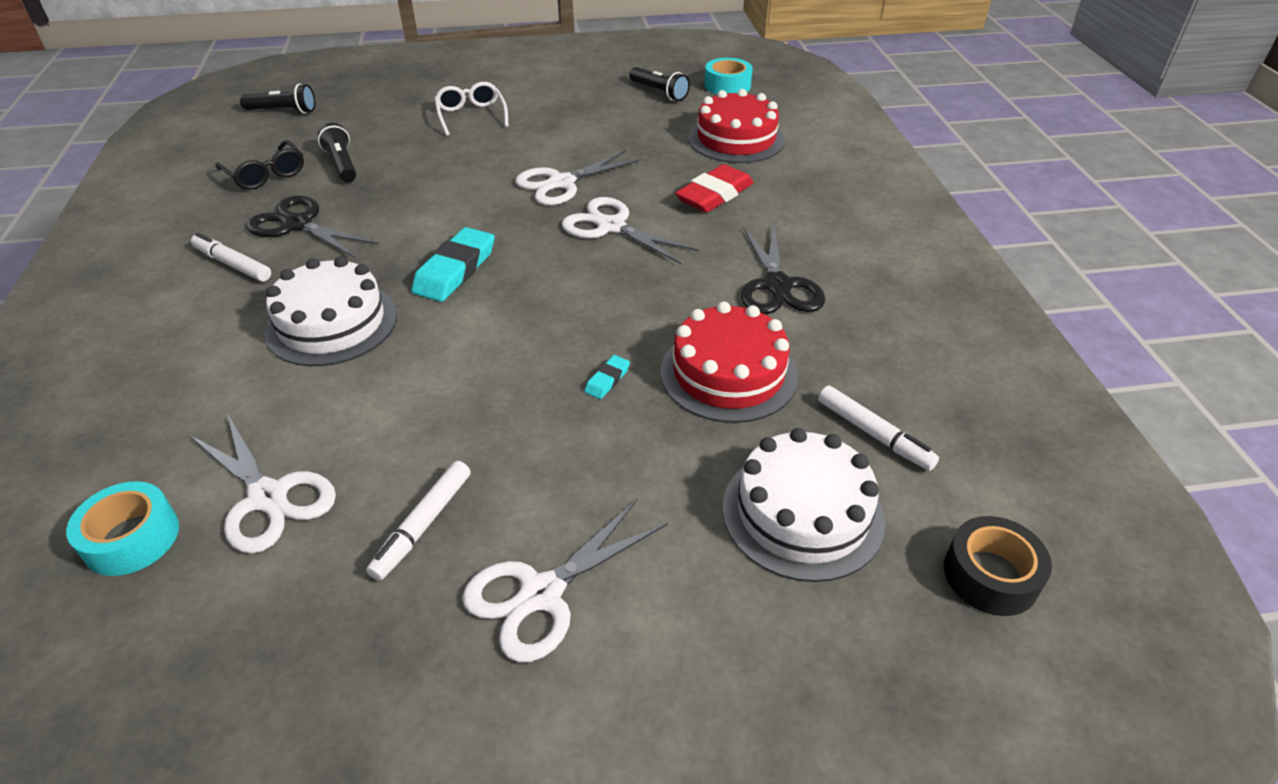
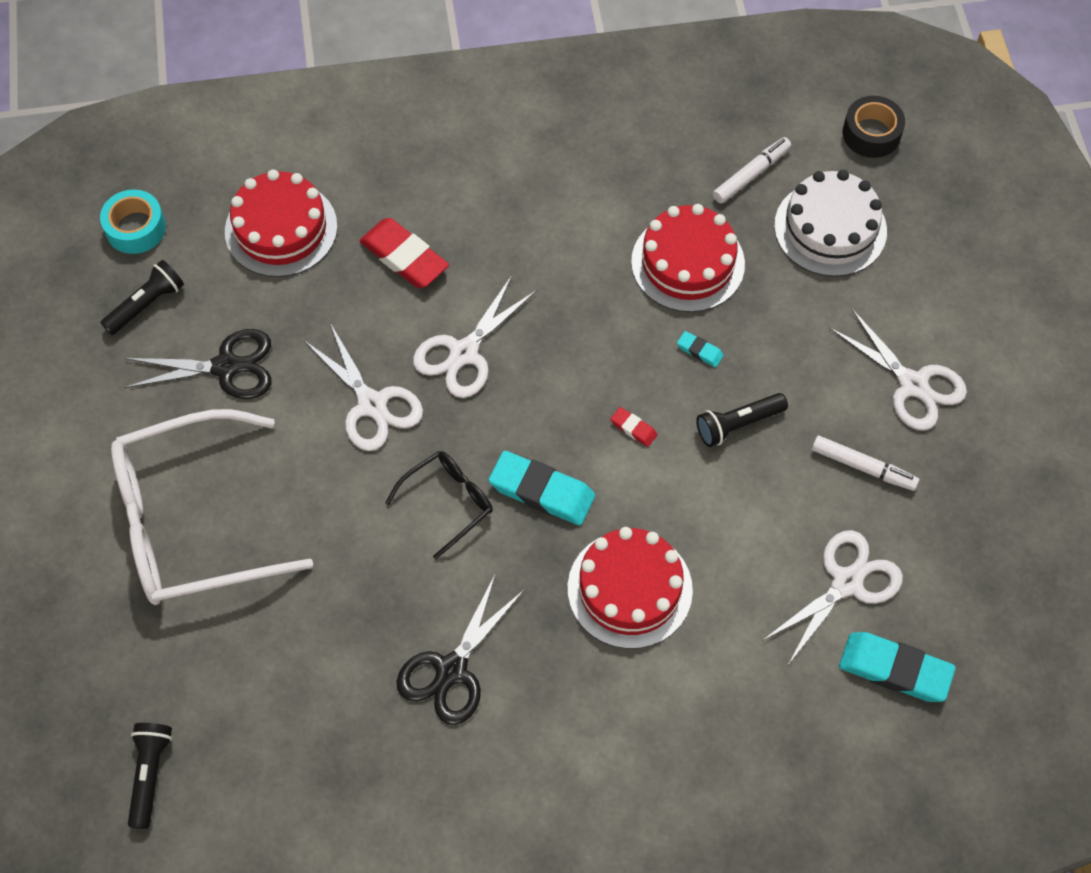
camera: 90 degrees left, 20 degrees up
turquoise tape [66,481,179,576] -> turquoise eraser [839,632,956,702]
white marker [191,233,271,282] -> none
black glasses [215,140,304,190] -> black glasses moved to [385,451,493,559]
white cake [264,256,397,366] -> red cake [568,527,693,649]
black flashlight [318,123,356,182] -> black flashlight moved to [696,393,788,447]
white glasses [434,82,509,136] -> white glasses [111,409,314,605], size x2.12
black scissors [741,226,825,314] -> black scissors moved to [124,329,272,399]
none -> red eraser [610,407,658,447]

